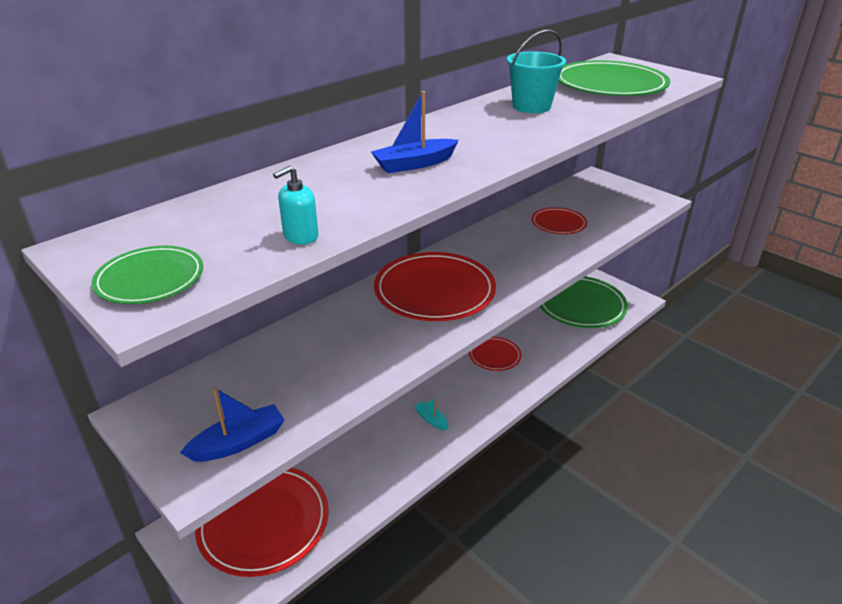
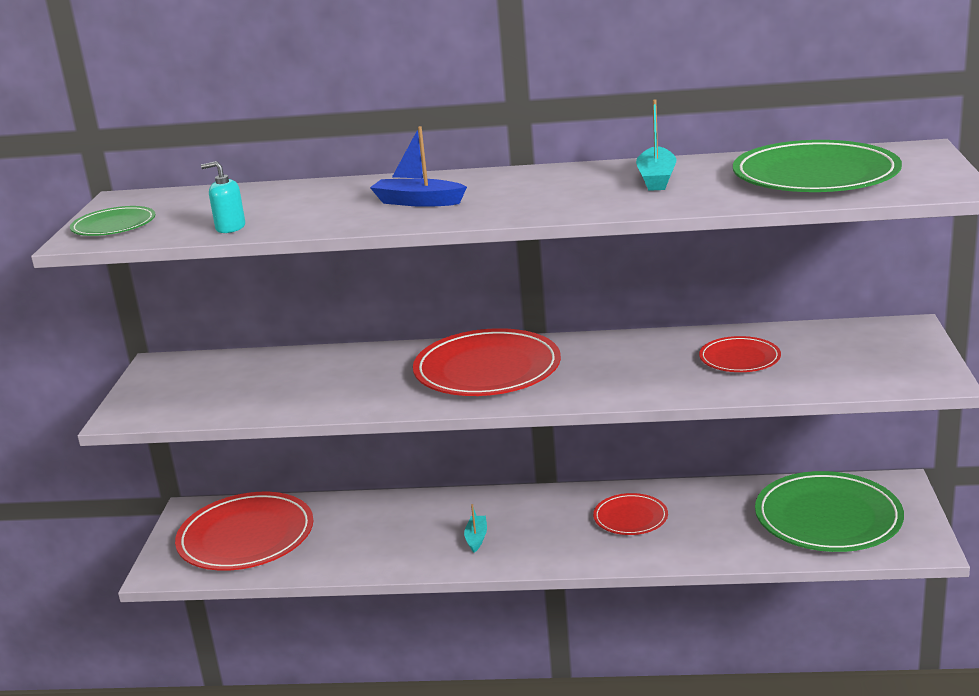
camera: 50 degrees right, 10 degrees down
blue boat [180,387,285,462] -> none
turquoise bucket [507,30,566,113] -> turquoise boat [636,99,677,191]

